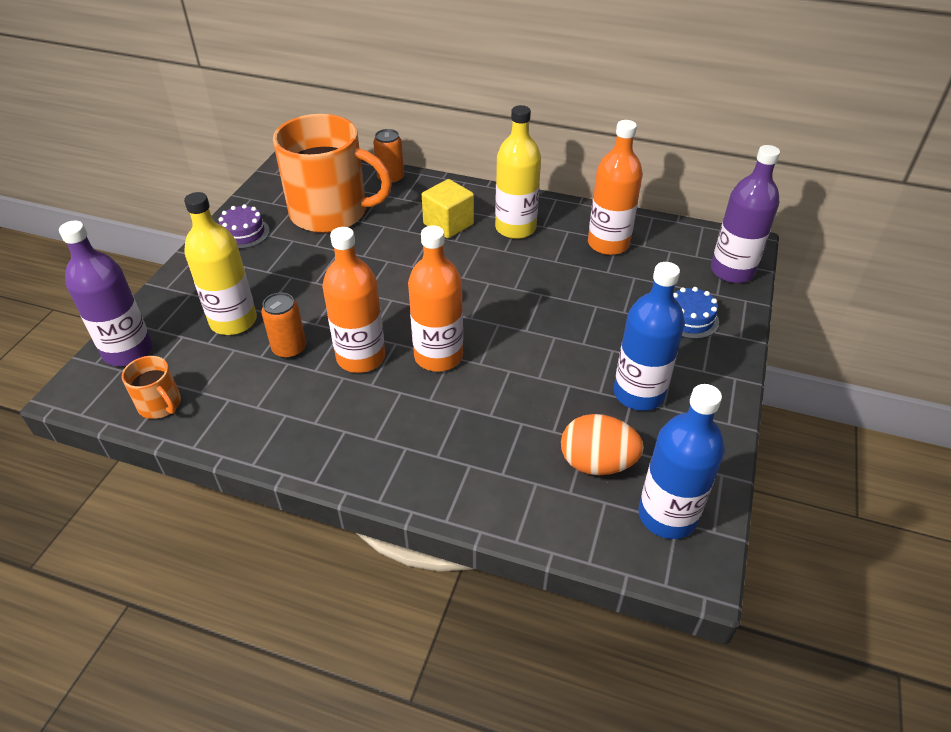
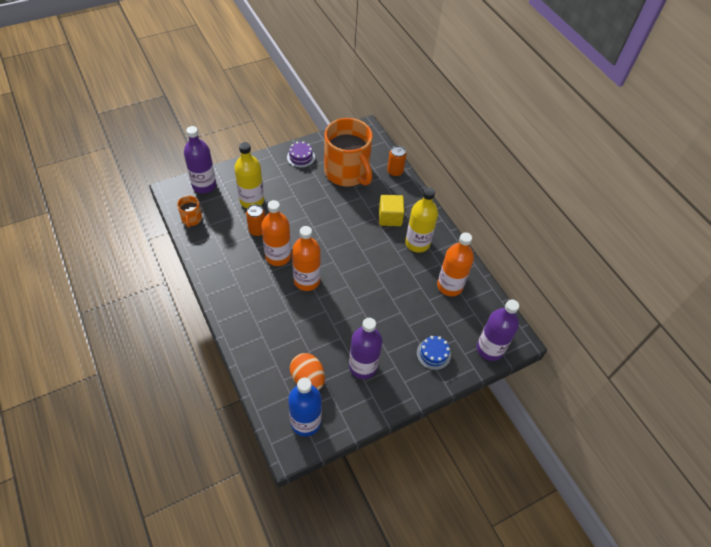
camera: 40 degrees right, 10 degrees up
blue bottle [614,262,685,411] -> purple bottle [349,318,383,379]

